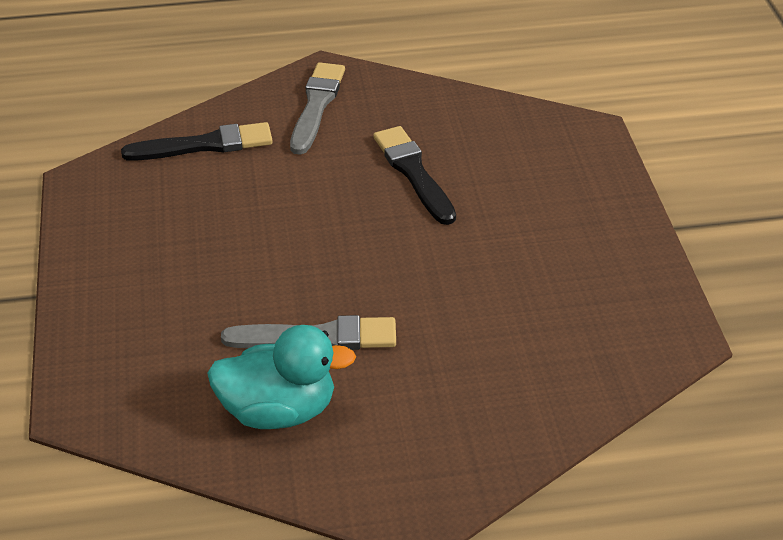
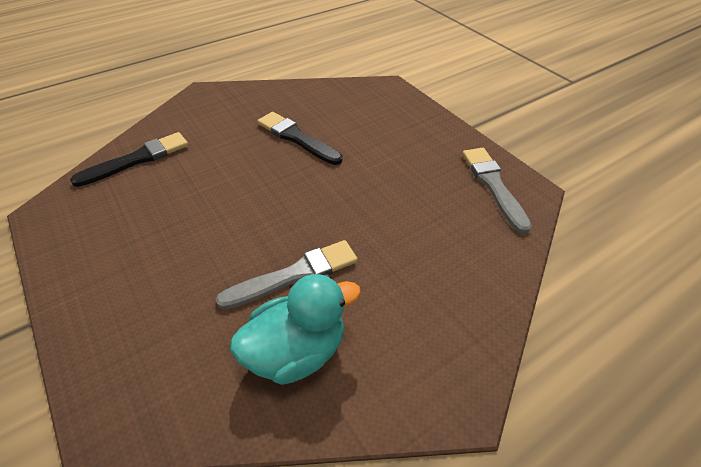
camera: 25 degrees left, 5 degrees up
grey brush [290,62,345,155] -> grey brush moved to [462,148,532,234]

